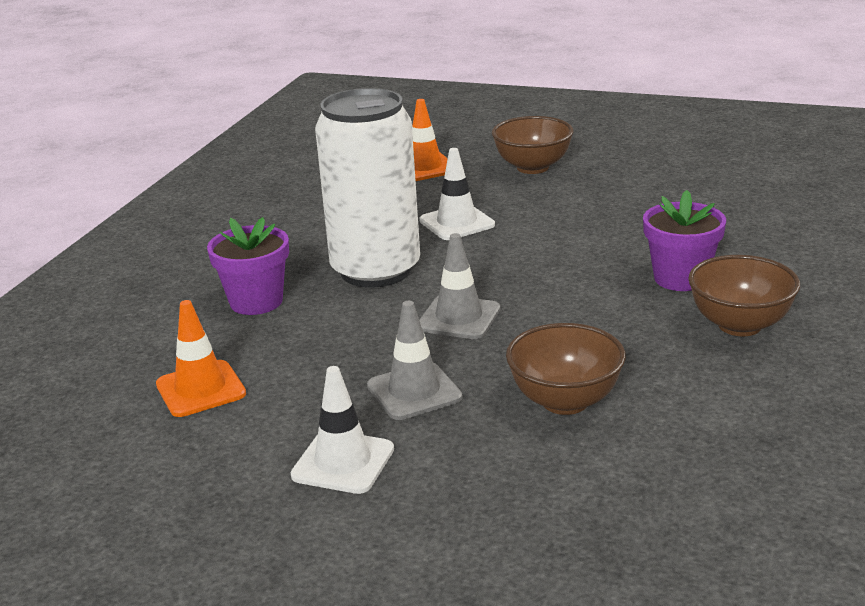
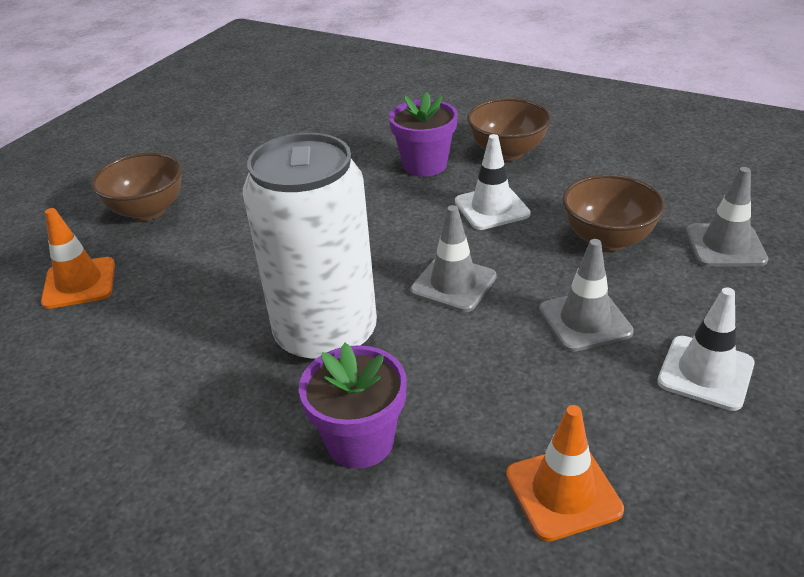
camera: 80 degrees left, 10 degrees up
white traffic cone [419,148,495,240] -> white traffic cone moved to [455,134,531,230]
none -> grey traffic cone [686,167,768,267]

